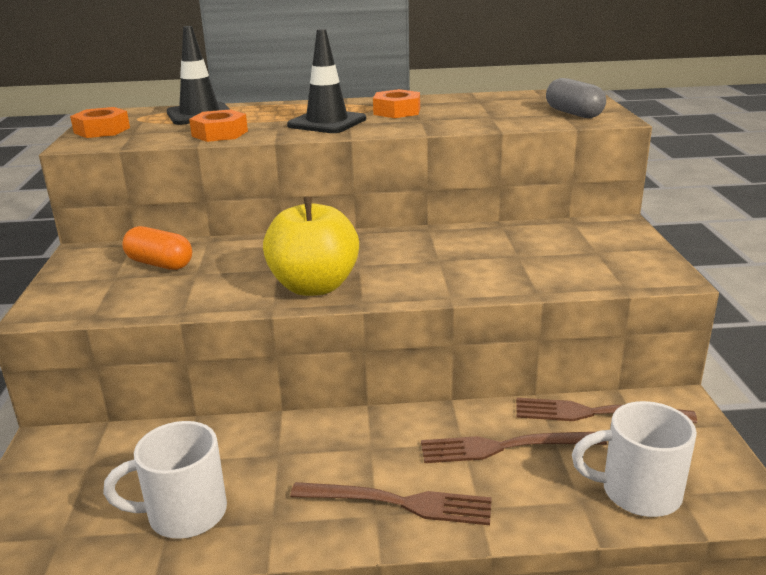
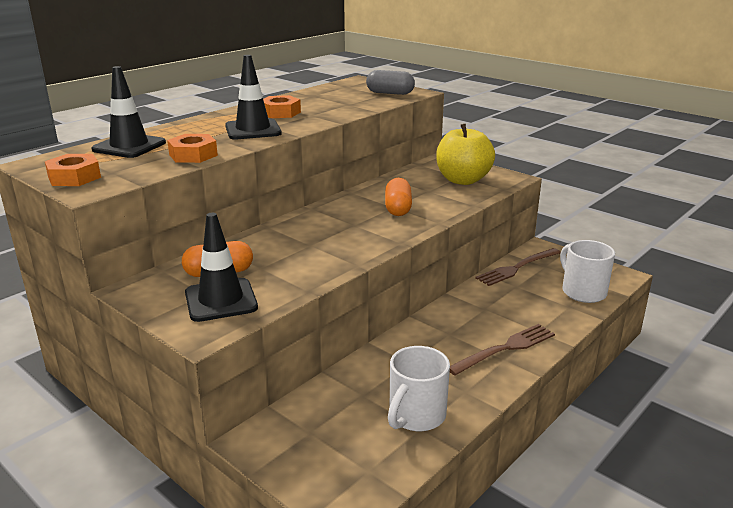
camera: 45 degrees left, 0 degrees up
yellow apple [263,197,359,296] -> yellow apple moved to [436,124,495,185]
brown fork [421,432,607,463] -> none
white mug [572,401,697,517] -> white mug turned 105 degrees clockwise [560,240,615,303]
none -> black traffic cone [185,213,258,322]
none -> orange capsule [385,178,412,216]

